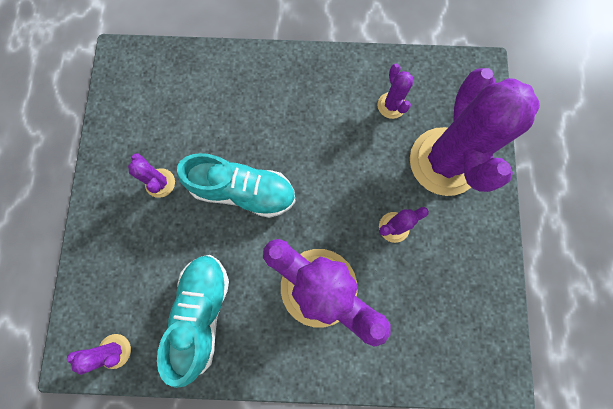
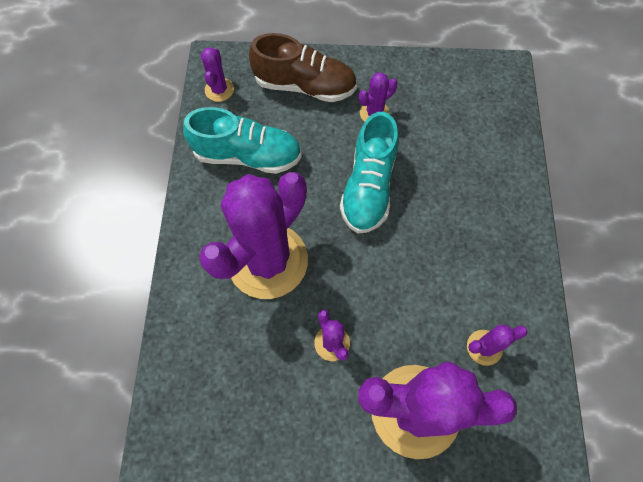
camera: 90 degrees right, 10 degrees down
none -> brown shoe [249,33,357,102]

